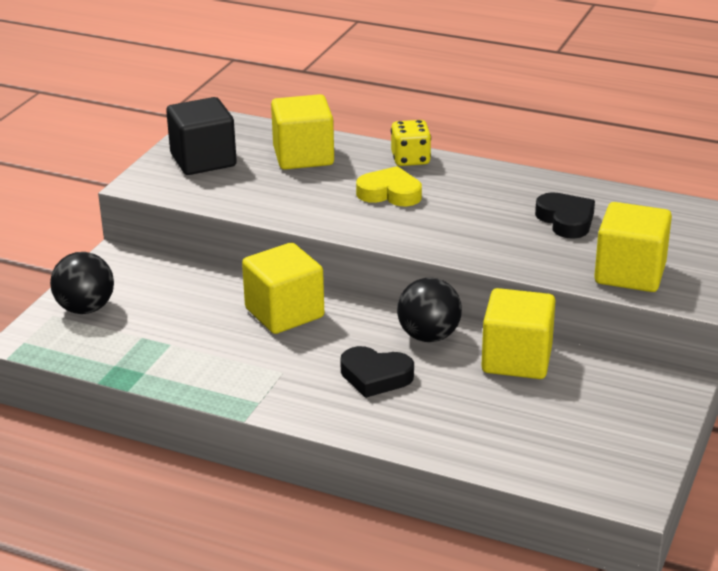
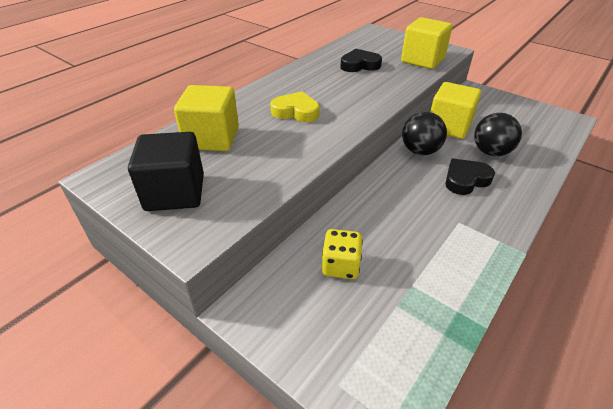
camera: 75 degrees left, 10 degrees up
black ball [50,252,114,314] -> black ball moved to [474,113,522,156]
yellow cube [242,243,324,334] -> none
black heart [340,346,414,398] -> black heart turned 150 degrees counterclockwise [445,158,495,195]
yellow heart [356,166,422,206] -> yellow heart turned 75 degrees clockwise [270,91,320,122]
yellow dice [391,120,431,166] -> yellow dice moved to [322,229,363,279]

